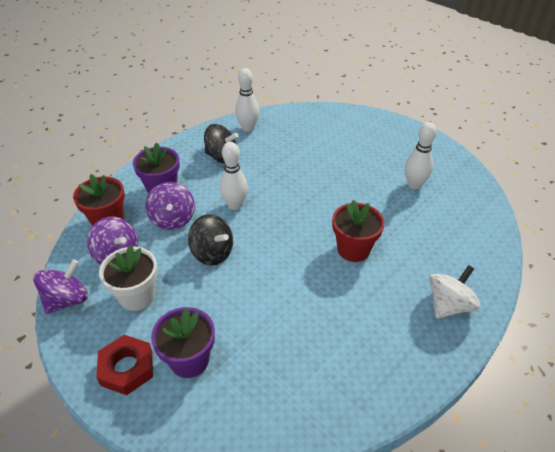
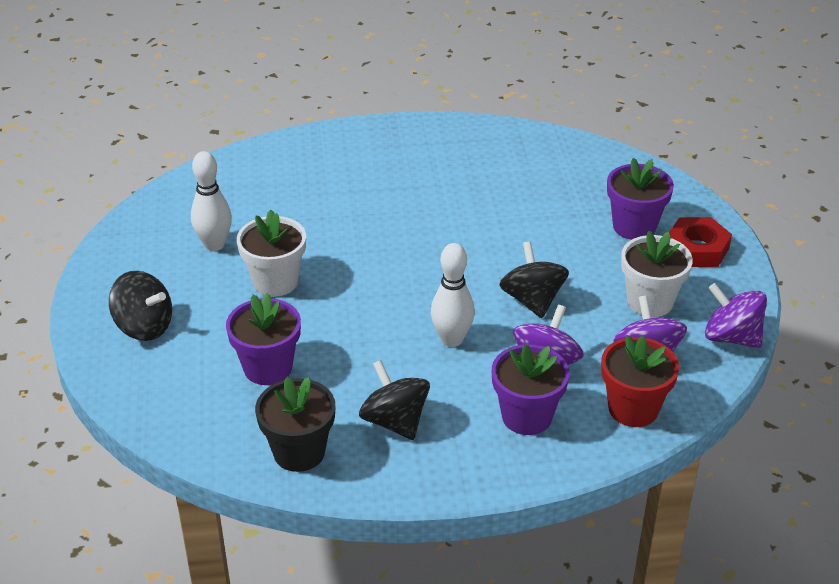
camera: 140 degrees left, 5 degrees down
purple spinning top [33,259,88,314] -> purple spinning top turned 45 degrees clockwise [705,283,767,348]
white bowling pin [235,68,259,132] -> black flower pot [255,377,335,472]
red flower pot [332,200,385,262] -> none
white spinning top [429,265,480,319] -> none
none -> black spinning top [109,271,172,341]
none -> purple flower pot [226,293,301,385]
none -> white flower pot [237,209,306,297]

